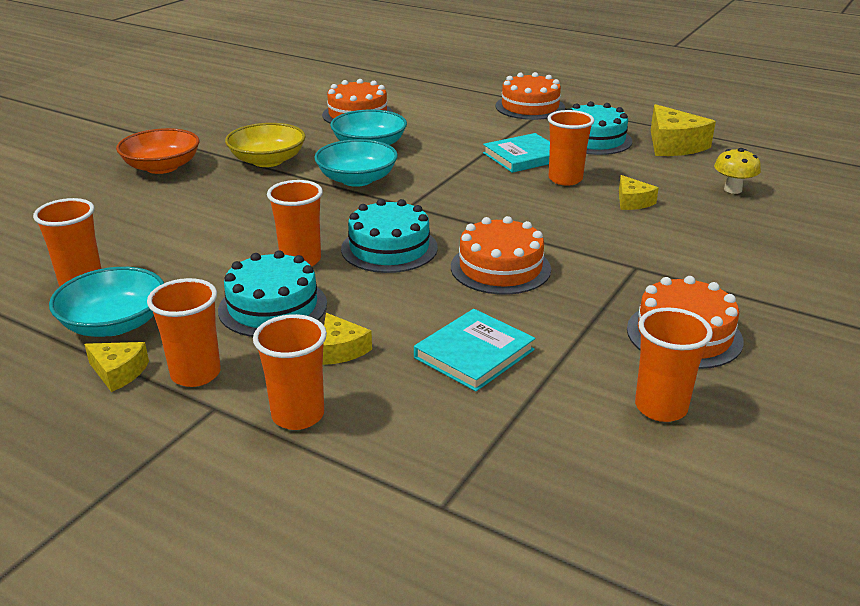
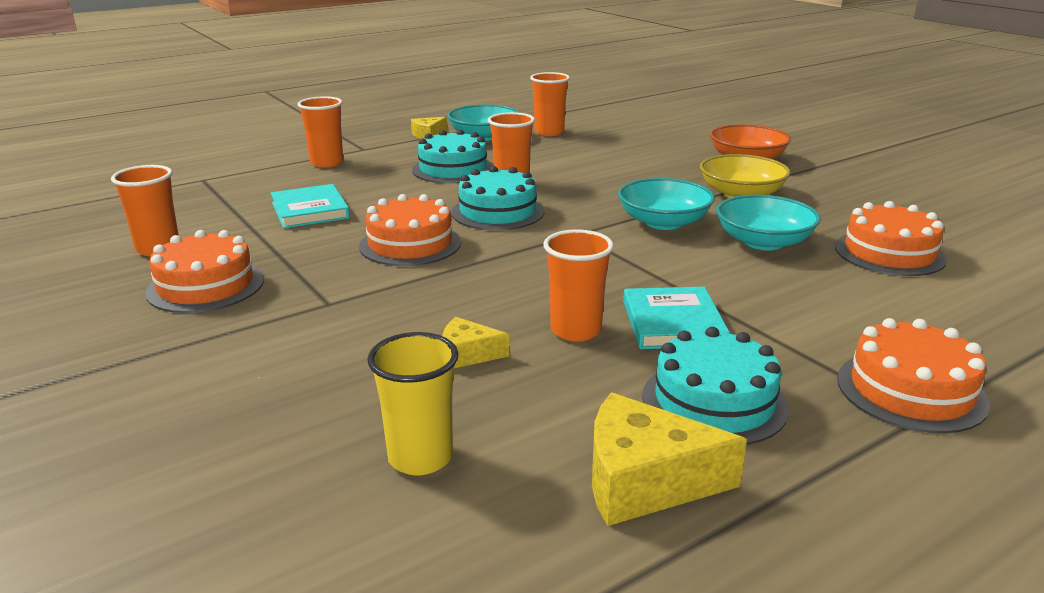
camera: 115 degrees right, 5 degrees down
orange cup [147,278,221,387] -> none
yellow cheese [323,313,372,365] -> none
yellow mushroom [714,148,761,194] -> yellow cup [367,332,458,475]

